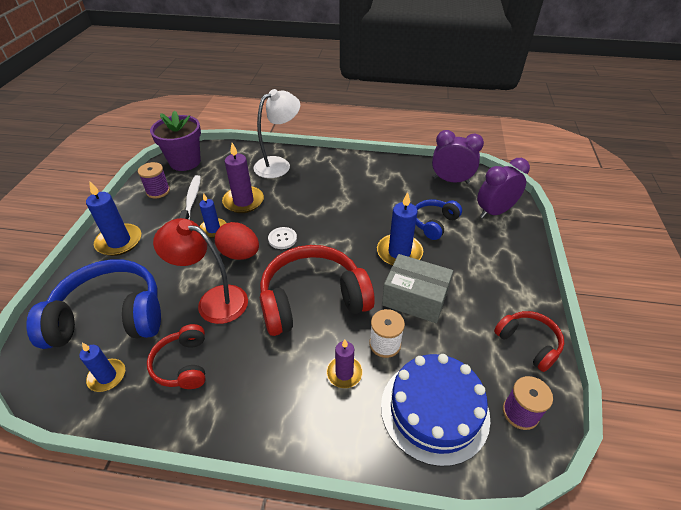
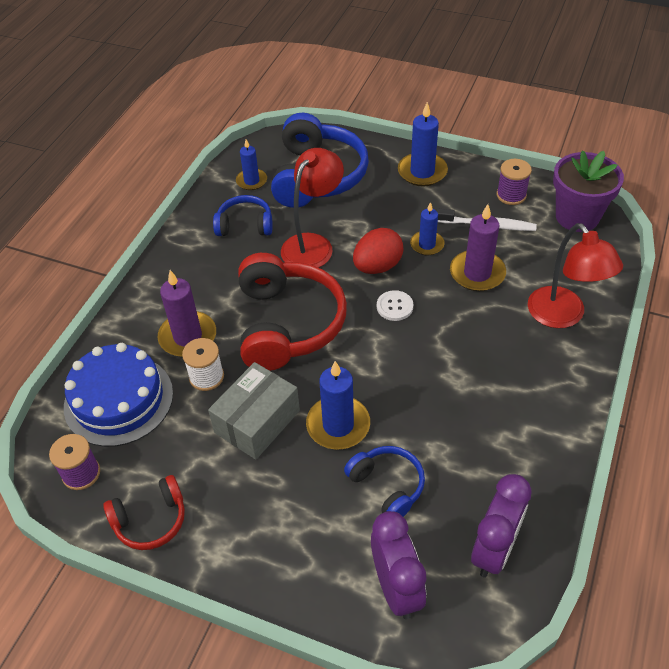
camera: 105 degrees right, 5 degrees up
red headphones [147,324,205,389] -> blue headphones [213,195,273,236]
white lamp [253,89,300,178] -> red lamp [528,223,623,328]
purple candle [326,340,363,388] -> purple candle [158,270,216,357], size x1.58

